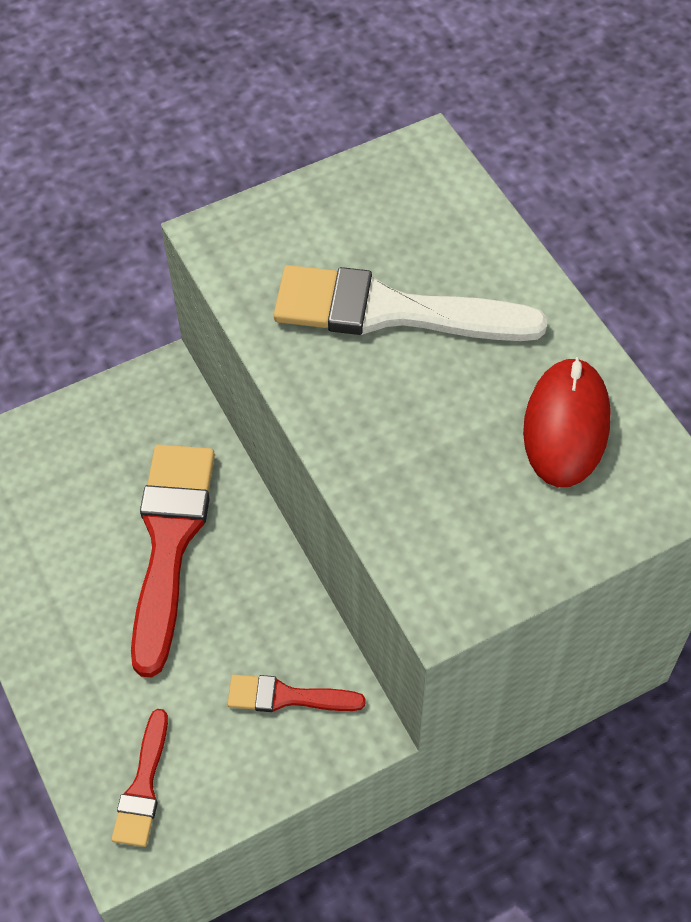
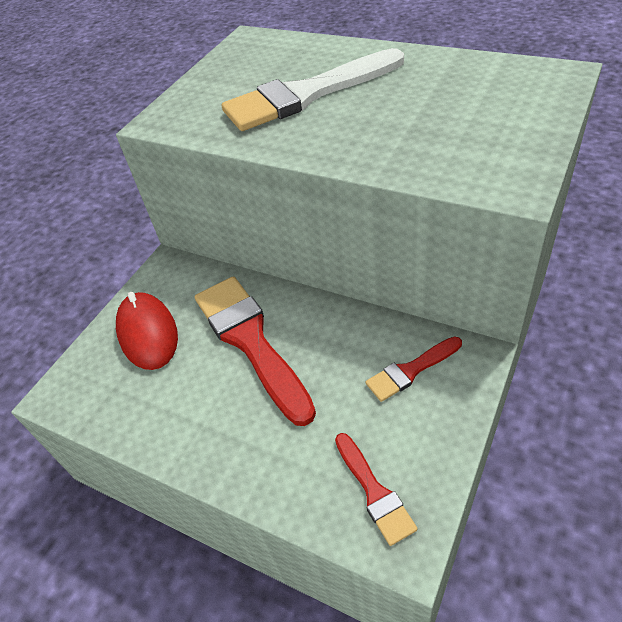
camera: 30 degrees left, 10 degrees down
red mouse [523,357,611,487] -> red mouse moved to [116,292,178,370]

